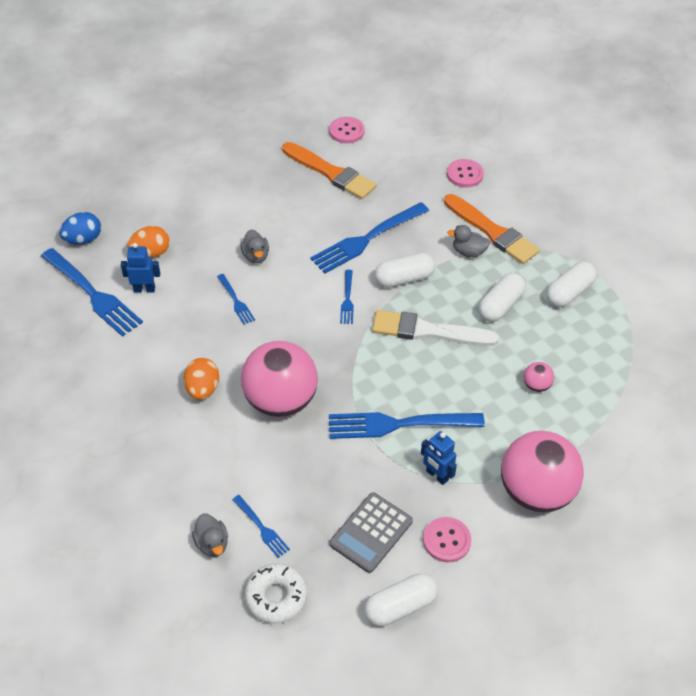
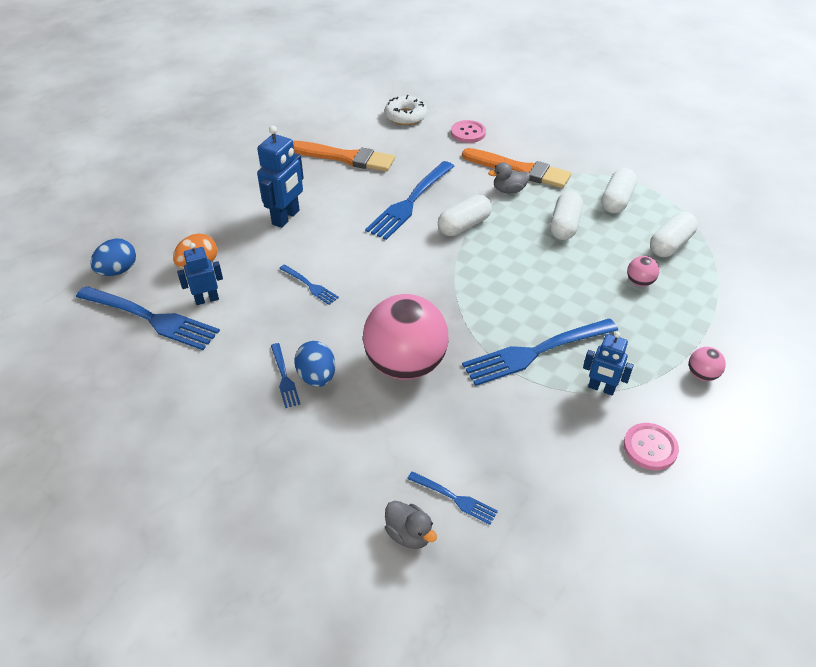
camera: 20 degrees left, 5 degrees down
orange egg [184,358,219,400] -> blue egg [294,341,335,387]
grey duck [240,230,269,263] -> none
white donut [245,563,307,624] -> white donut moved to [385,95,427,125]
pink button [329,117,365,143] -> none
grey calculator [329,492,413,573] -> none
blue fork [340,270,354,324] -> blue fork moved to [271,343,300,408]
white capsule [364,573,438,626] -> white capsule moved to [650,212,698,257]
white brush [372,310,499,346] -> none
pink ball [501,431,584,513] -> pink ball [689,347,726,381], size x0.41
none -> blue robot [257,126,304,228]

